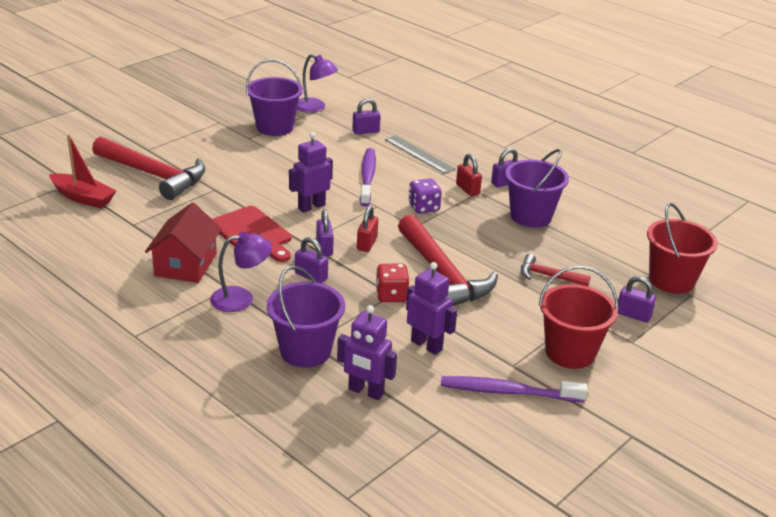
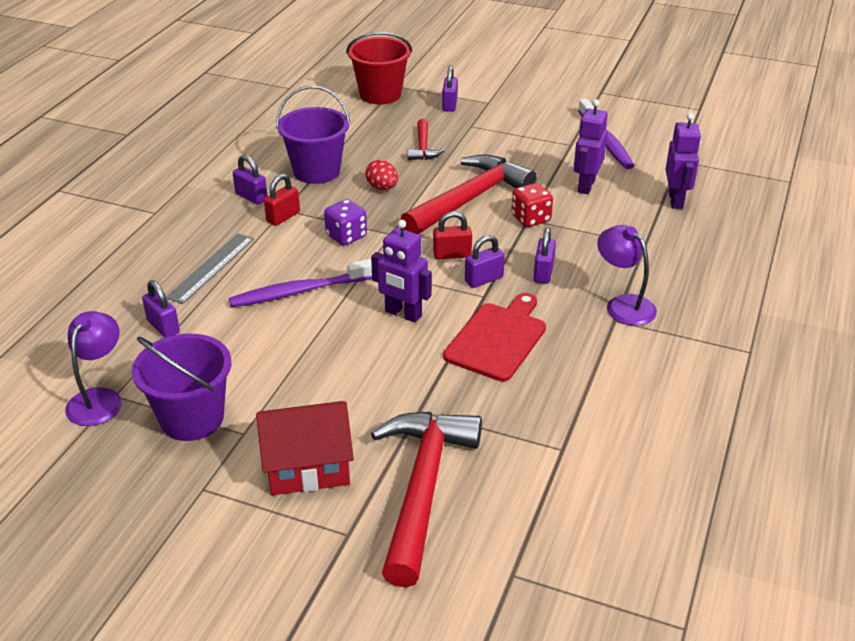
camera: 110 degrees left, 5 degrees up
red boat [49,134,116,208] -> none
red house [145,202,222,283] -> red house moved to [256,401,354,495]
purple bucket [267,266,345,368] -> none
red bucket [539,266,619,369] -> none
none -> red egg [365,160,398,190]

